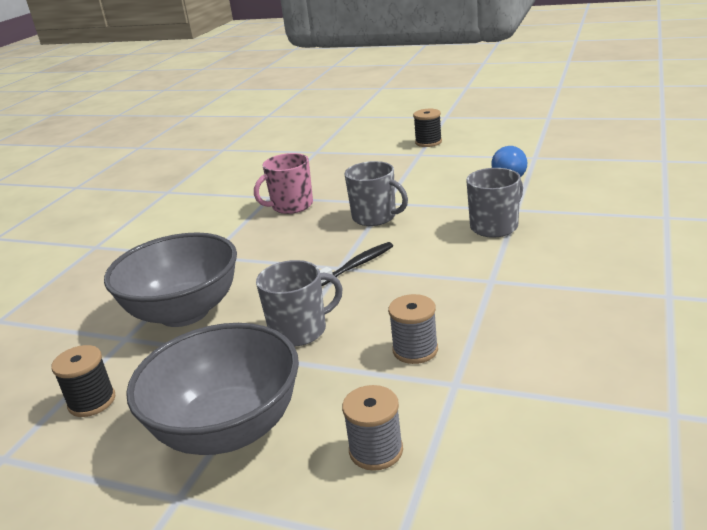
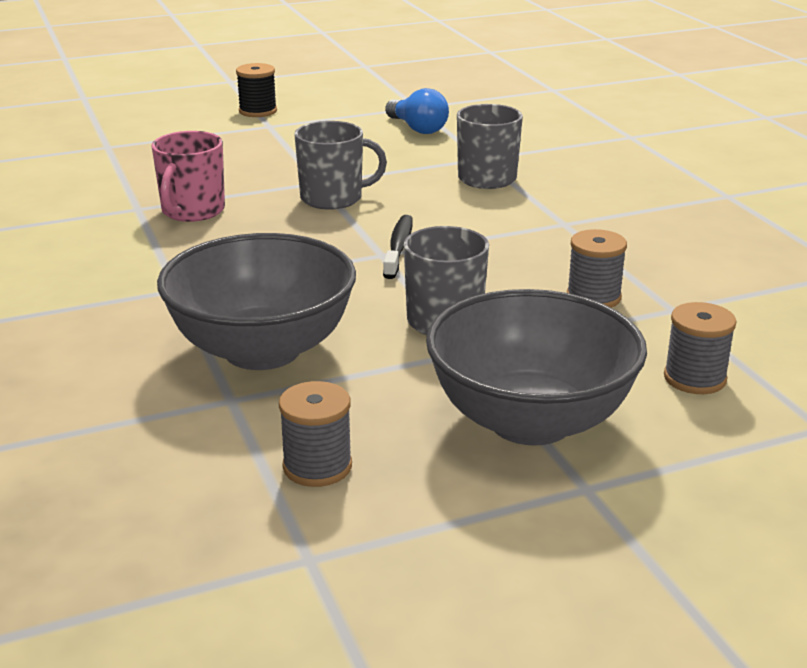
camera: 45 degrees left, 0 degrees up
black spool [51,345,115,417] -> grey spool [279,381,352,487]

